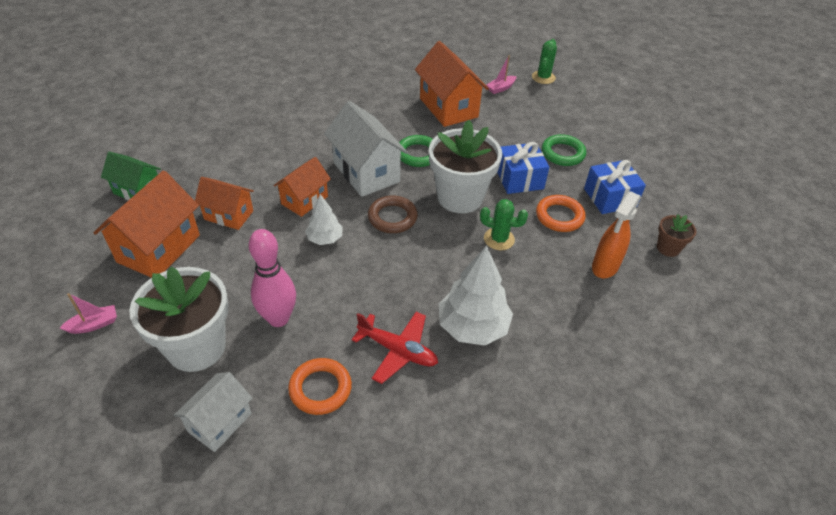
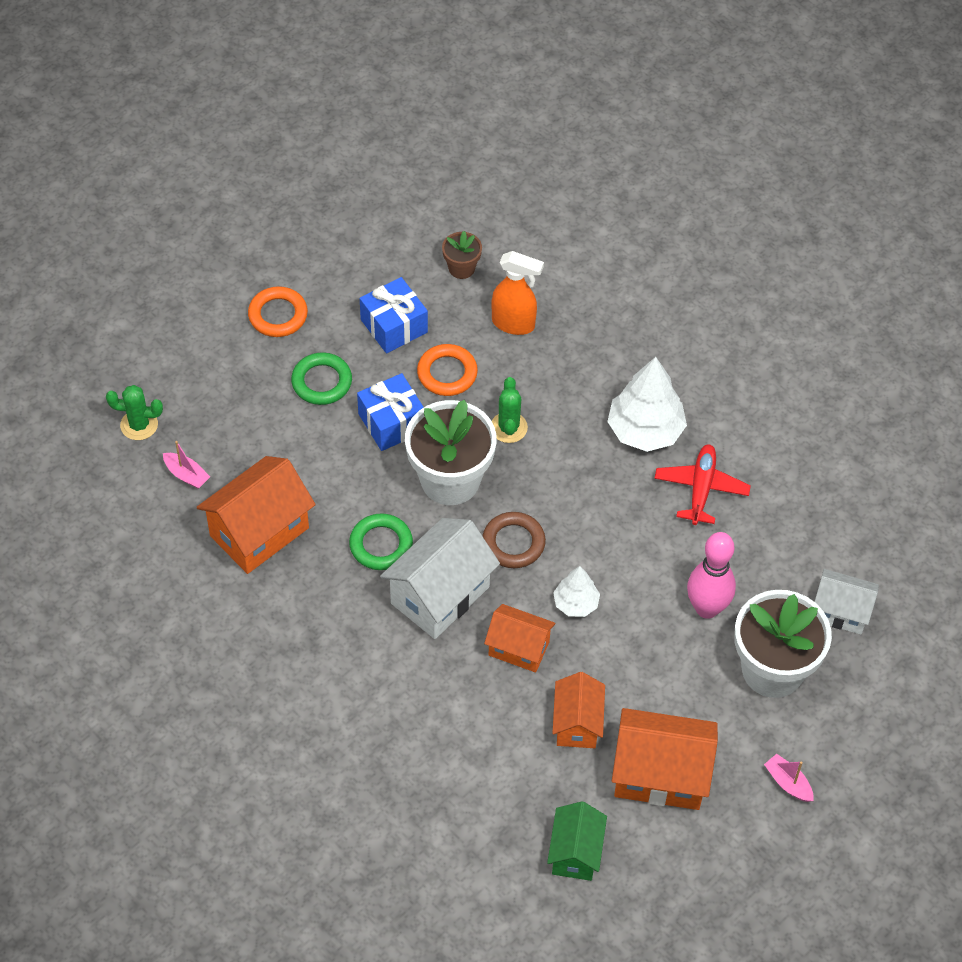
camera: 105 degrees left, 10 degrees up
orange ring [288,358,352,415] -> orange ring moved to [248,286,308,337]

